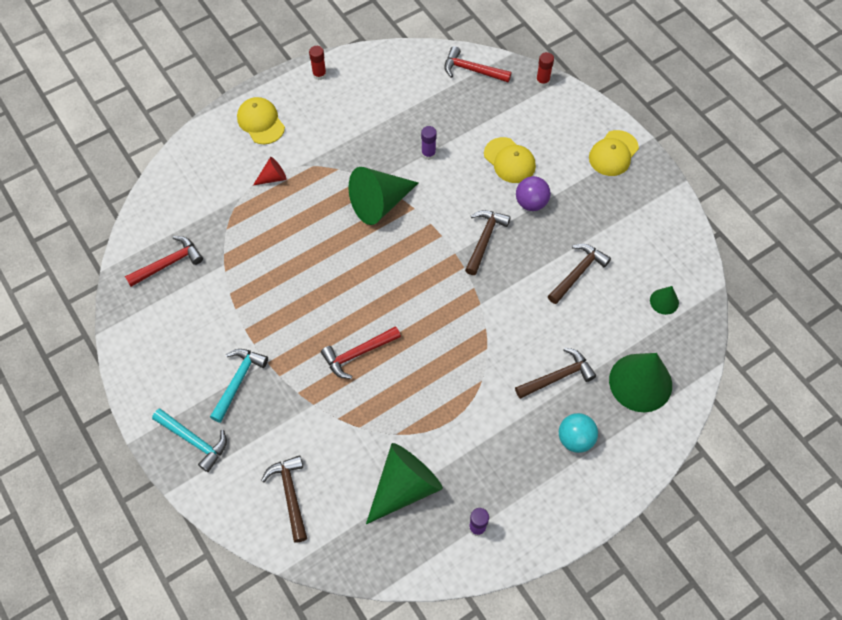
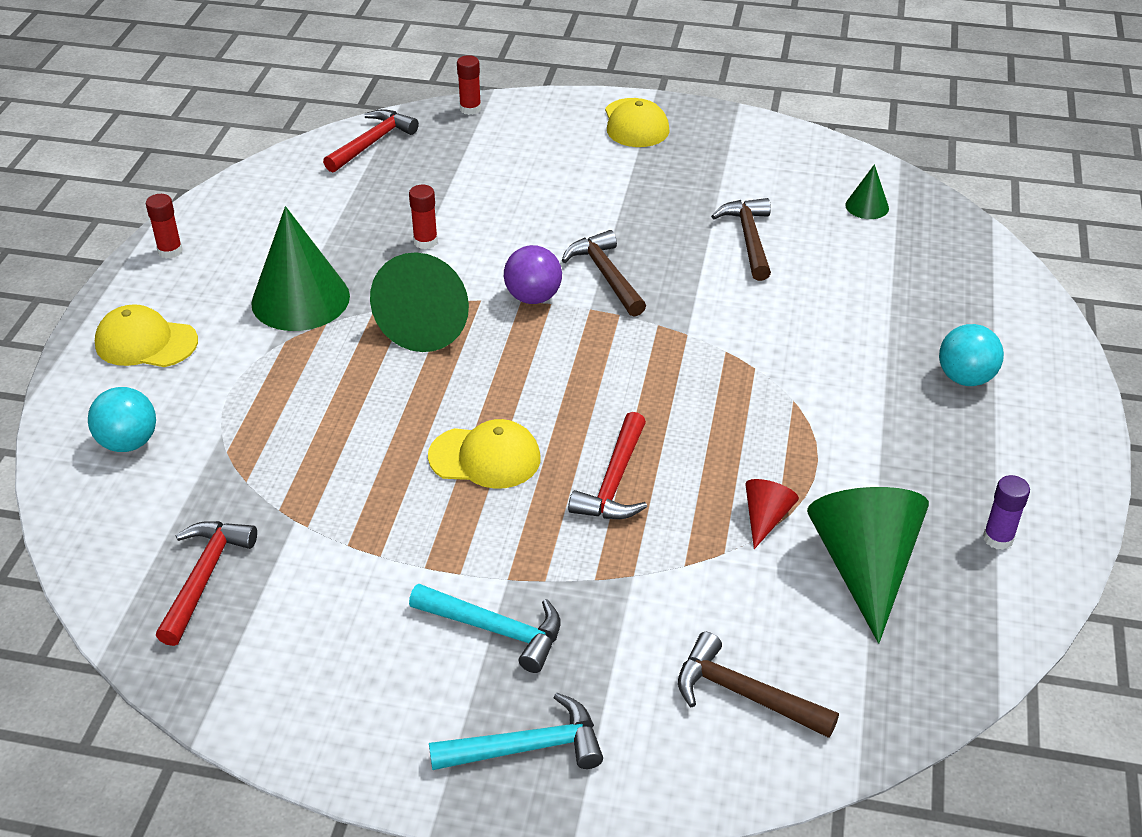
camera: 45 degrees left, 20 degrees down
turquoise hammer [210,349,268,423] -> turquoise hammer turned 135 degrees clockwise [409,584,560,673]
red cone [253,157,287,185] -> red cone moved to [745,479,799,549]
purple glue stick [421,126,437,160] -> red glue stick [409,185,438,249]
red hammer [444,46,512,82] -> red hammer turned 150 degrees clockwise [323,109,419,173]
yellow cap [484,137,536,183] -> yellow cap moved to [428,419,541,489]
brown hammer [515,348,596,399] -> none
purple ball [516,176,551,211] -> purple ball moved to [504,245,562,304]
green cone [609,353,672,412] -> green cone moved to [251,206,350,331]
none -> turquoise ball [88,387,156,452]

